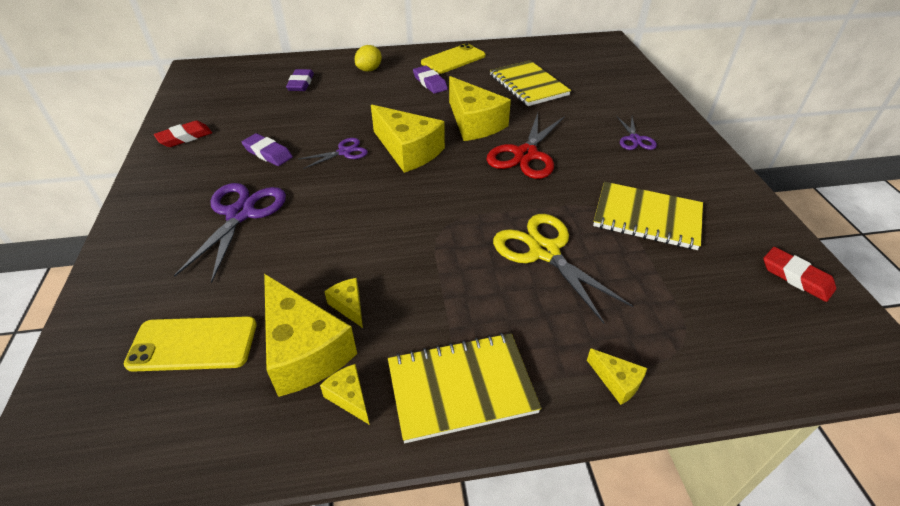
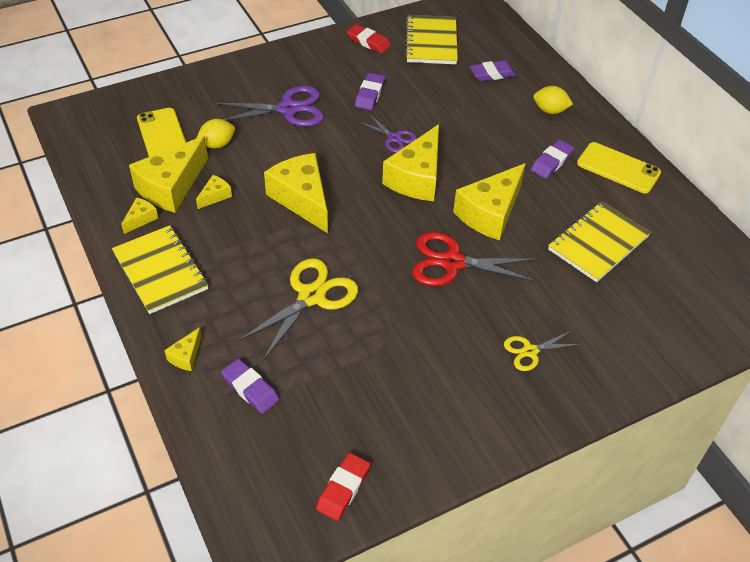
camera: 70 degrees right, 5 degrees up
yellow notebook [593,182,703,250] -> yellow notebook moved to [405,15,458,64]
purple scissors [617,116,657,150] -> yellow scissors [504,330,581,371]
none -> yellow lemon [197,119,235,149]
none -> purple eraser [221,359,279,414]
none -> yellow cheese [264,153,328,233]

